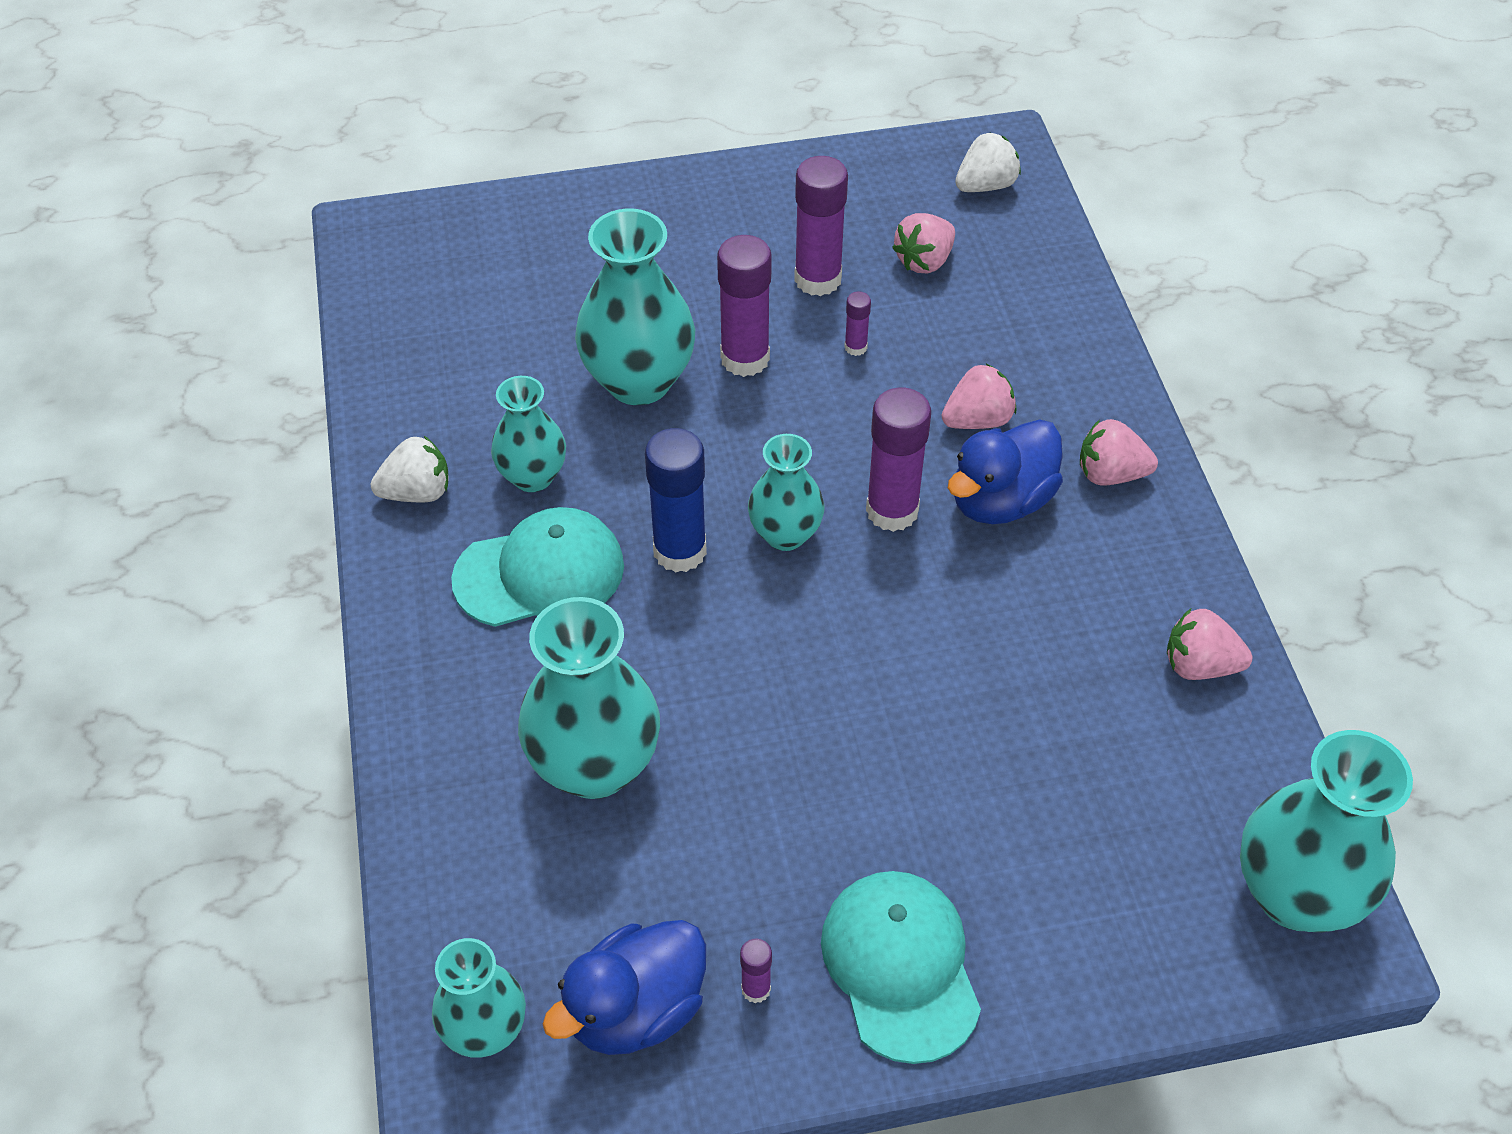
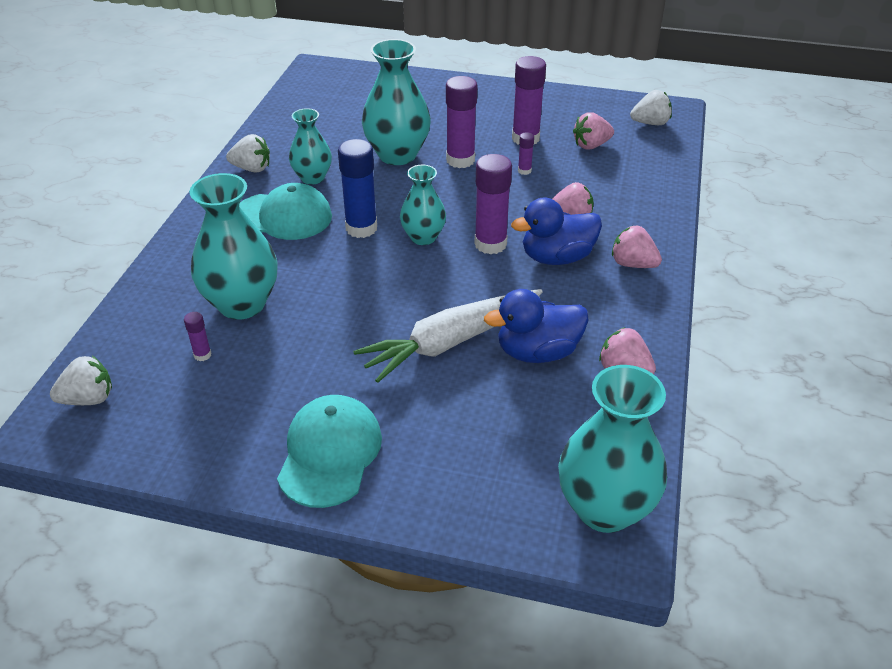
camera: 25 degrees right, 10 degrees down
turquoise vase [432,938,526,1058] -> white strawberry [50,356,112,405]
blue duck [543,920,706,1055] -> blue duck moved to [484,289,589,363]
purple glue stick [740,939,772,1003] -> purple glue stick moved to [184,312,212,361]
none -> white carrot [353,289,543,383]

